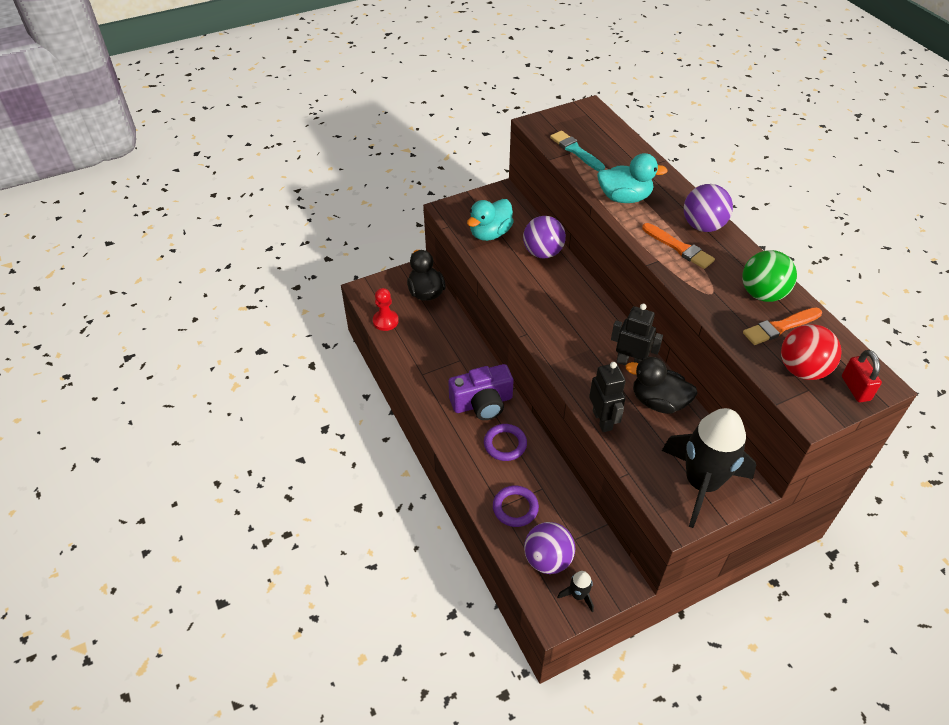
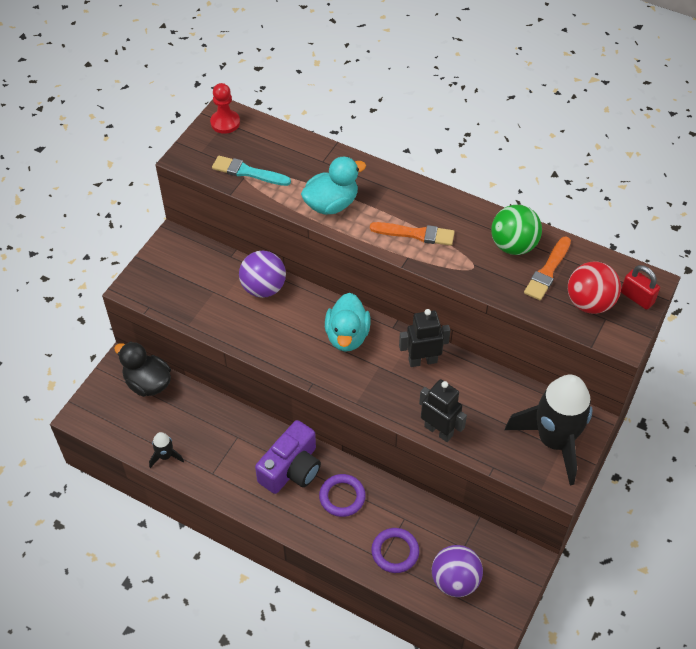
camera: 35 degrees left, 5 degrees up
red pawn [373,288,399,331] -> red pawn moved to [210,83,240,134]
turquoise duck [467,199,514,241] -> turquoise duck moved to [325,293,371,352]
black rocket [557,571,594,612] -> black rocket moved to [149,432,184,468]
black duck [626,357,698,414] -> none
purple ball [684,184,733,232] -> none

